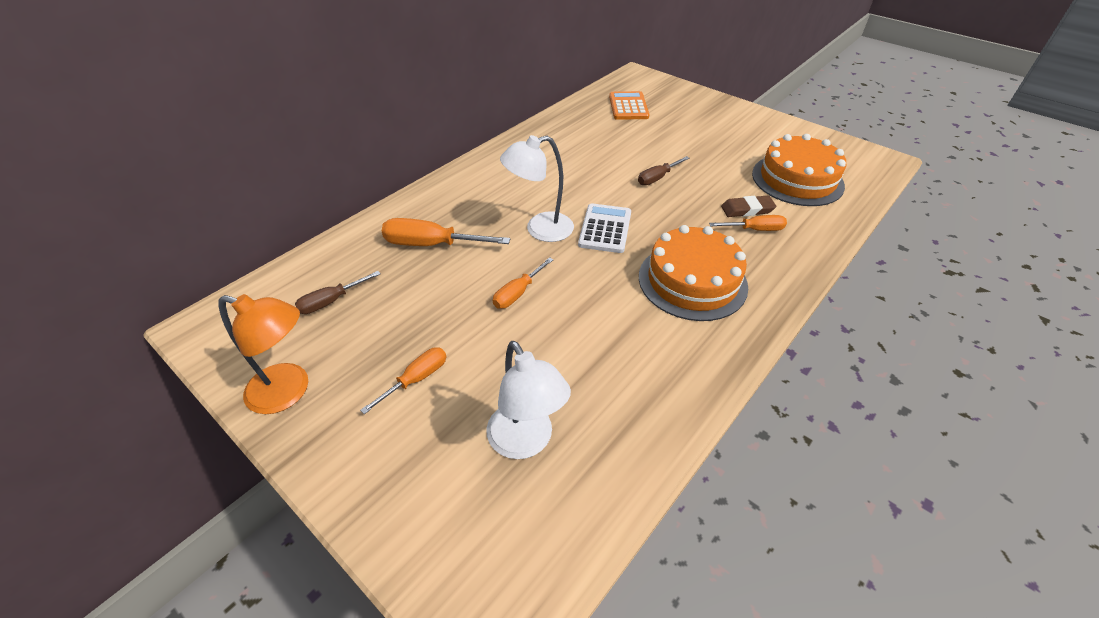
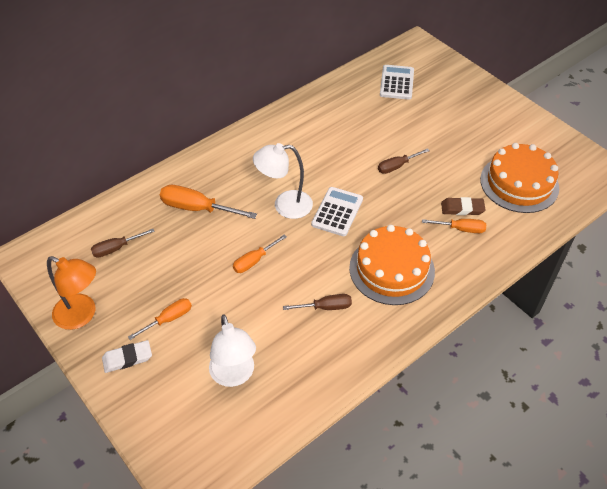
camera: 10 degrees right, 5 degrees up
orange calculator [609,91,649,120] -> white calculator [380,65,414,100]
none -> white eraser [102,340,152,373]
none -> brown screwdriver [283,294,352,310]

